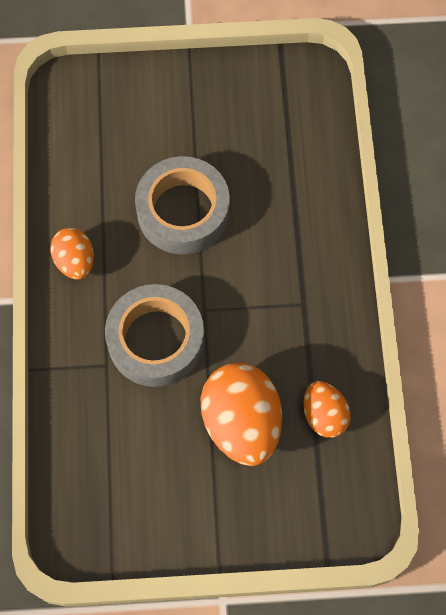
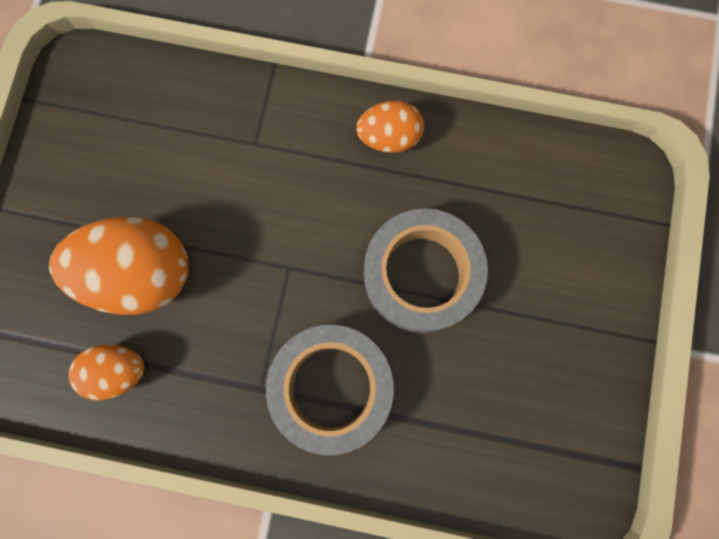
camera: 105 degrees right, 10 degrees up
grey tape [105,284,204,387] -> grey tape moved to [266,325,394,455]

